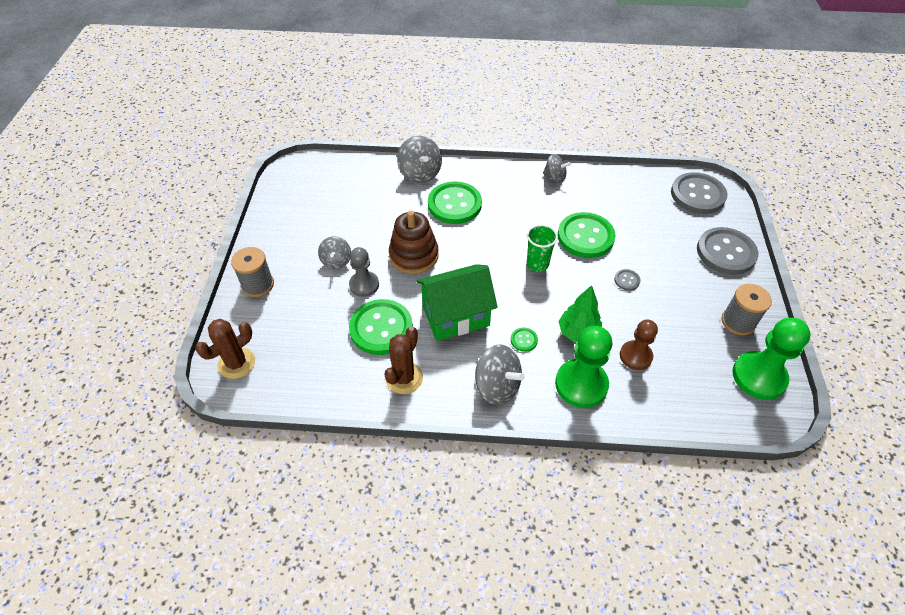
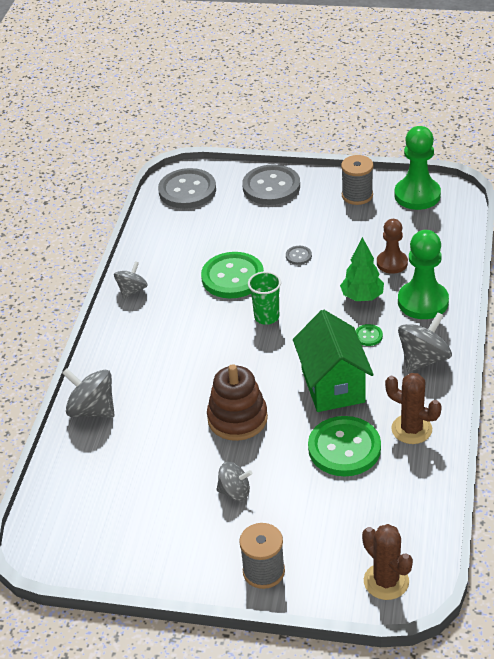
camera: 80 degrees left, 10 degrees down
grey pawn [349,247,379,297] -> none
grey spinning top [397,136,442,183] -> grey spinning top turned 135 degrees counterclockwise [62,368,115,418]
green button [428,181,482,224] -> none

